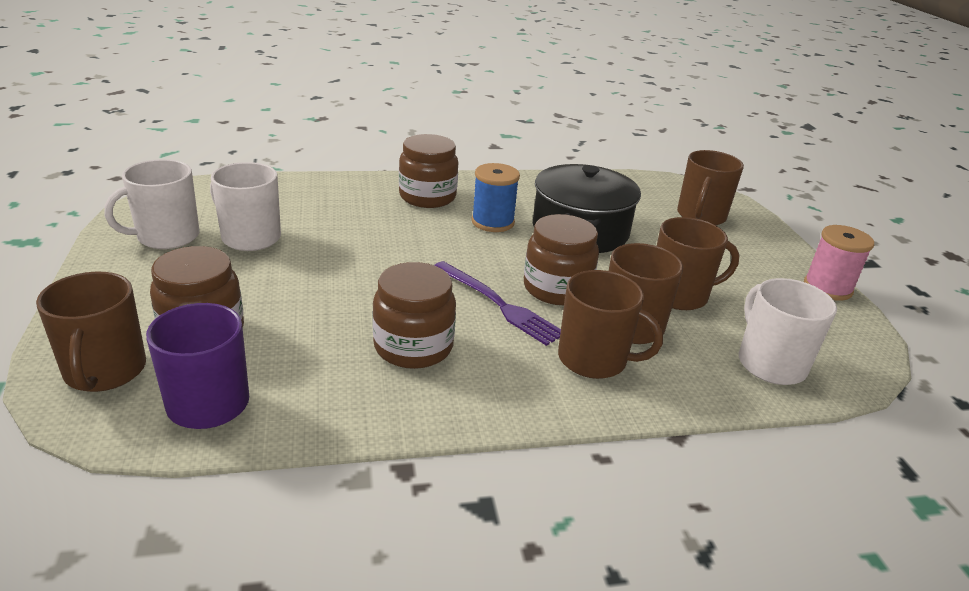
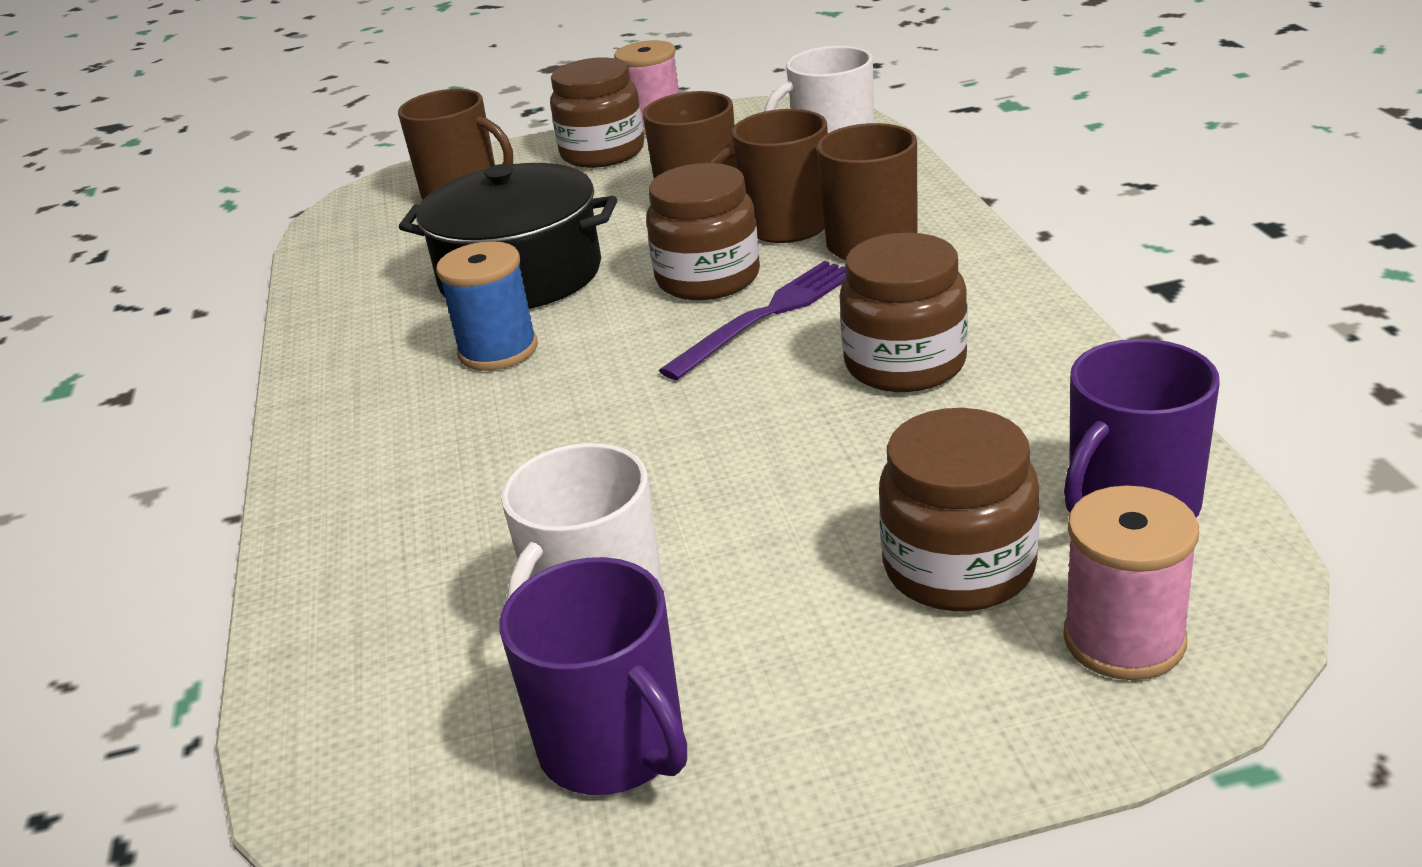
camera: 85 degrees left, 0 degrees up
brown mug [36,272,146,392] -> pink spool [1063,485,1199,680]
white mug [104,159,199,249] -> purple mug [500,557,687,795]
brown jar [399,134,458,208] -> brown jar moved to [550,57,644,168]

